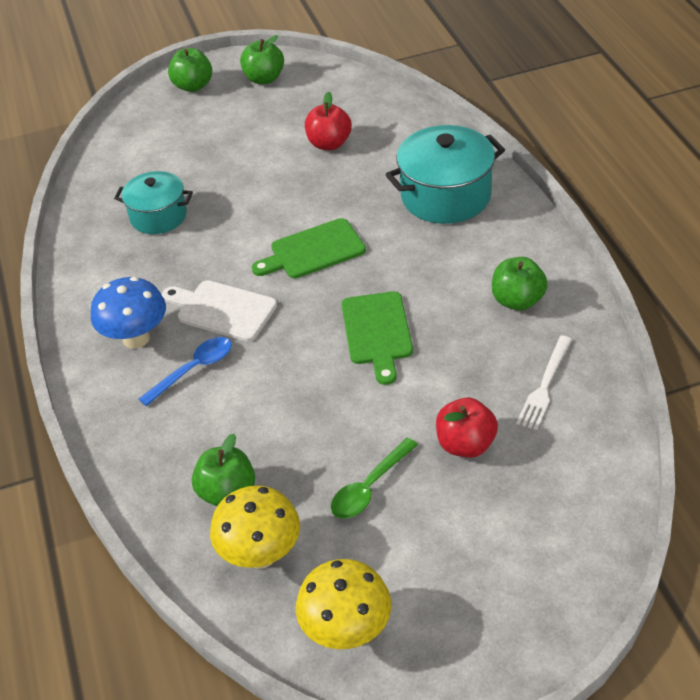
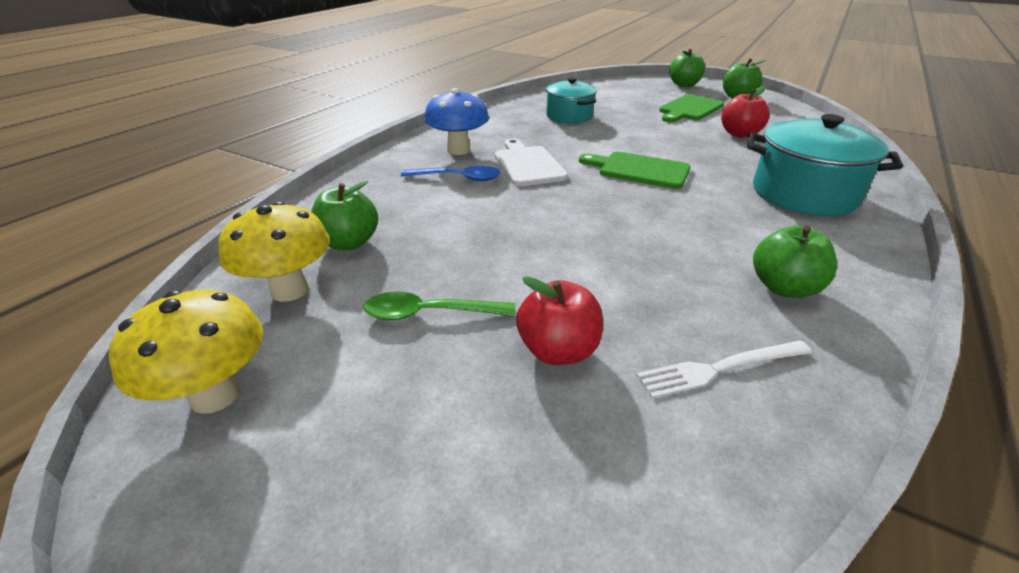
camera: 45 degrees right, 10 degrees down
green cutting board [342,291,413,385] -> green cutting board moved to [659,94,724,122]

